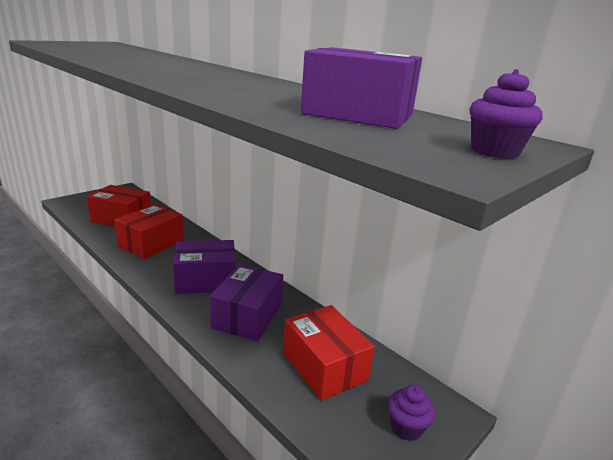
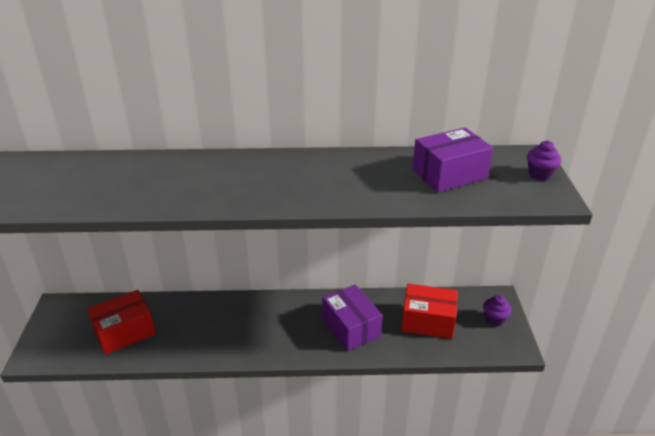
camera: 45 degrees left, 10 degrees up
red box [115,204,184,259] -> none
purple box [173,240,236,294] -> none

